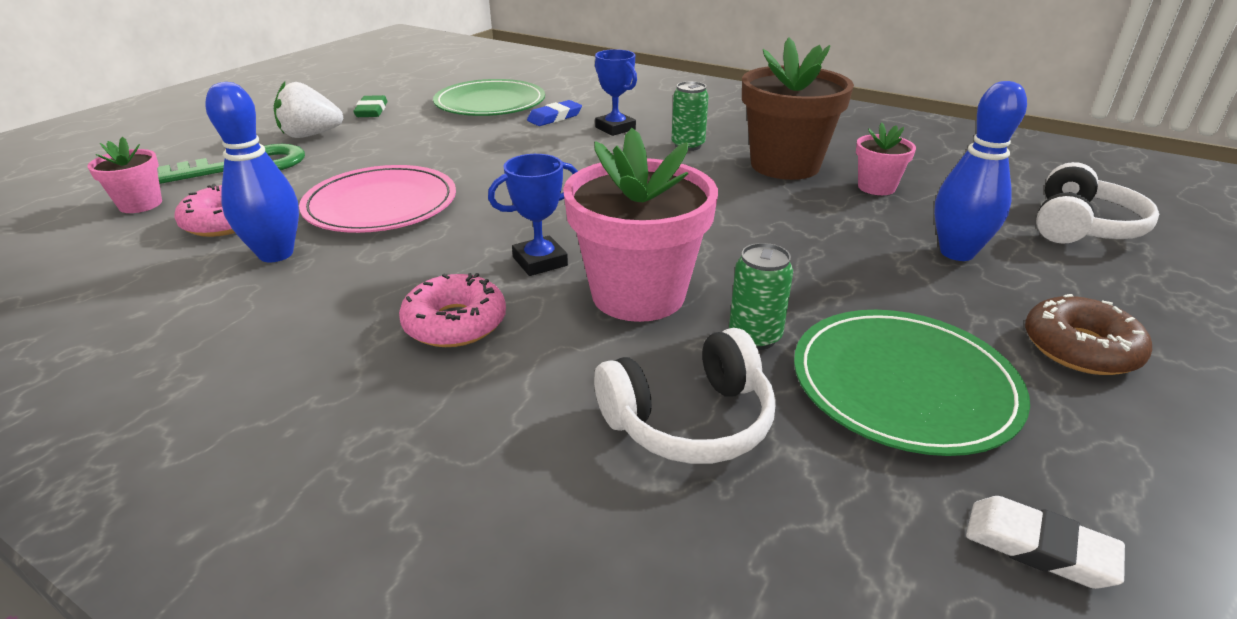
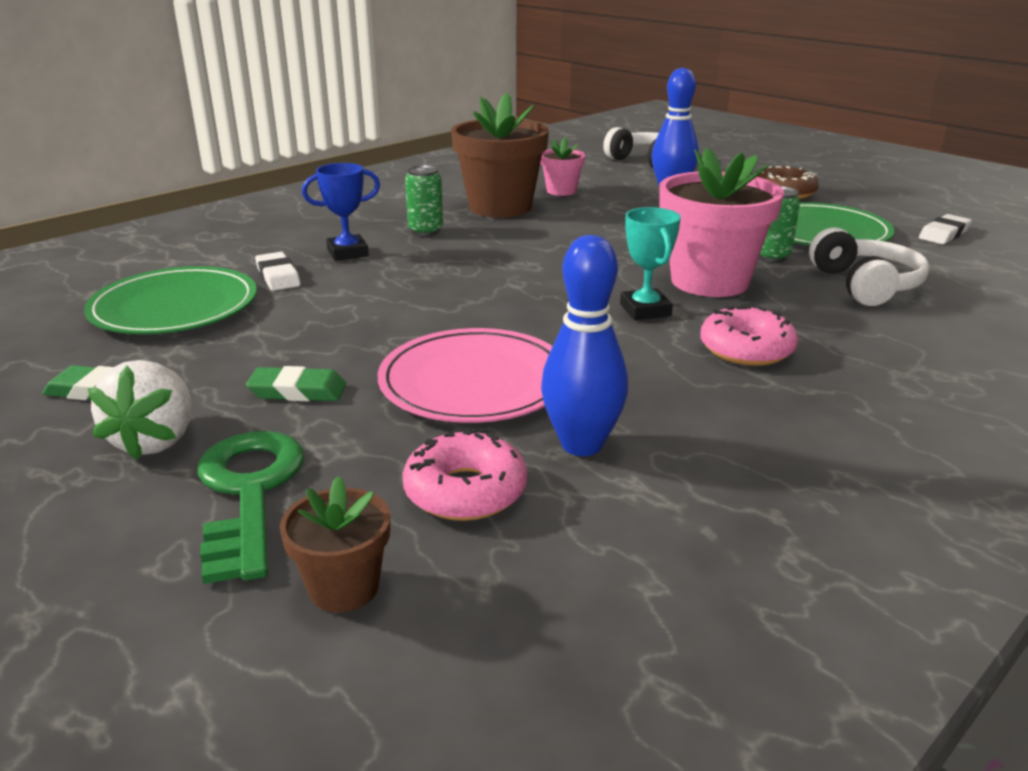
camera: 75 degrees left, 5 degrees down
pink flower pot [88,137,162,213] -> brown flower pot [280,476,390,613]
blue trophy [488,154,578,276] -> turquoise trophy [620,207,681,320]
blue eraser [527,100,582,126] -> white eraser [255,252,300,291]
none -> green eraser [246,366,346,401]

